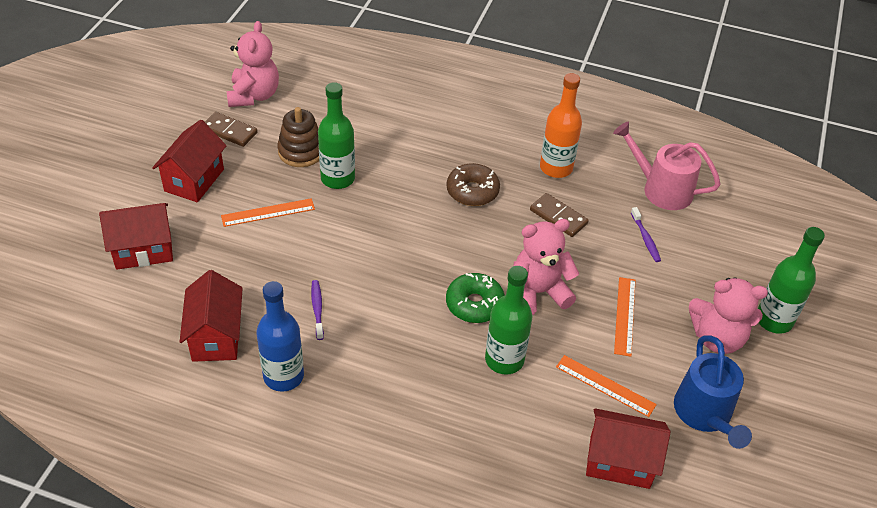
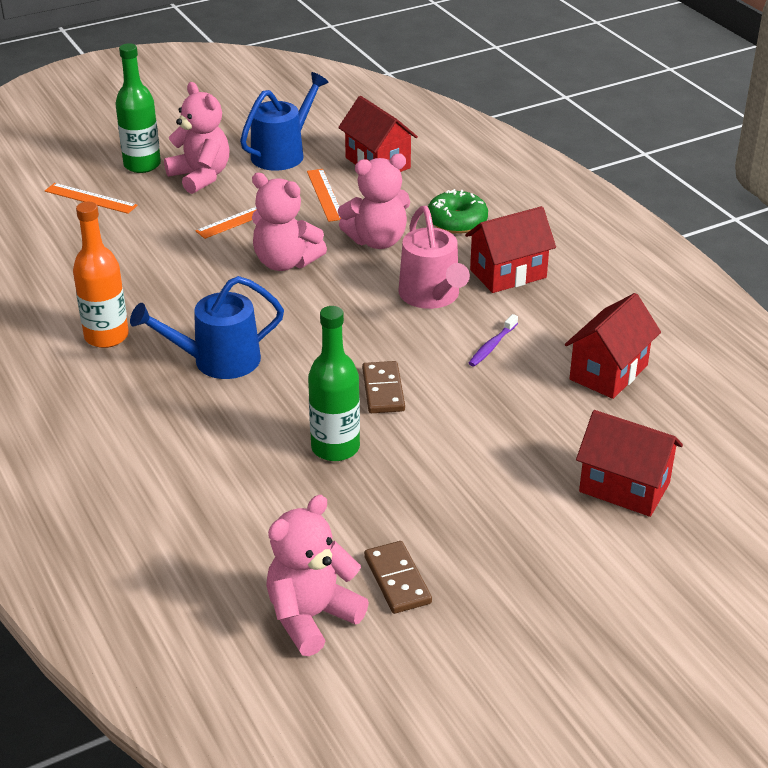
camera: 135 degrees left, 10 degrees down
red house [152,120,227,202] -> red house moved to [465,206,556,293]
orange ruler [221,198,315,227] -> orange ruler moved to [45,183,138,214]
blue bottle [256,281,304,392] -> none
brown stacking toy [277,107,319,167] -> none
green donut [446,273,505,323] -> green donut moved to [428,189,488,234]
brown donut [447,163,500,206] -> blue watering can [130,276,284,379]
green bottle [485,266,532,375] -> pink teddy bear [338,154,410,249]
brown domino [530,193,589,237] -> brown domino moved to [362,361,405,413]
pink watering can [613,122,720,210] -> pink watering can moved to [398,206,470,309]
purple toothbrush [631,207,661,262] -> none

